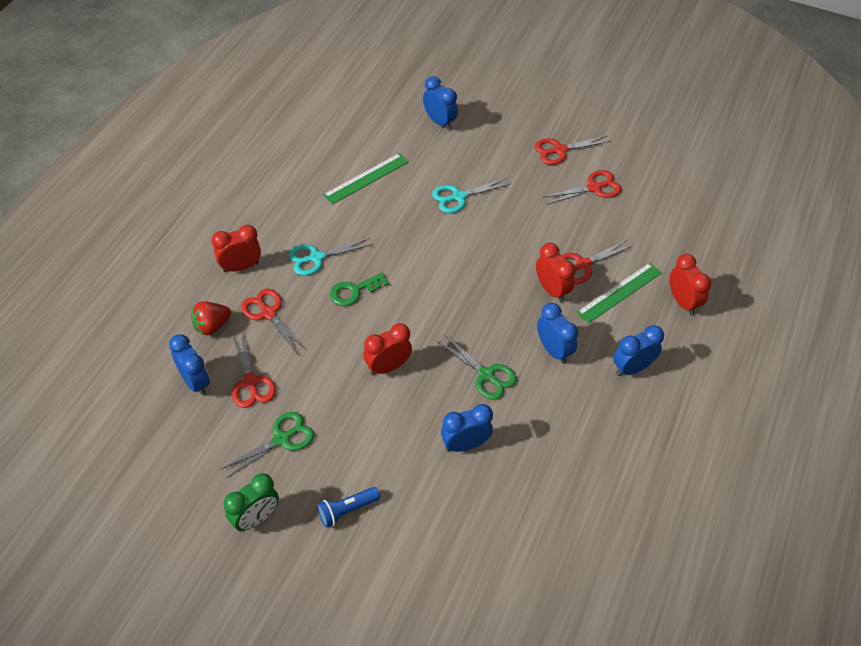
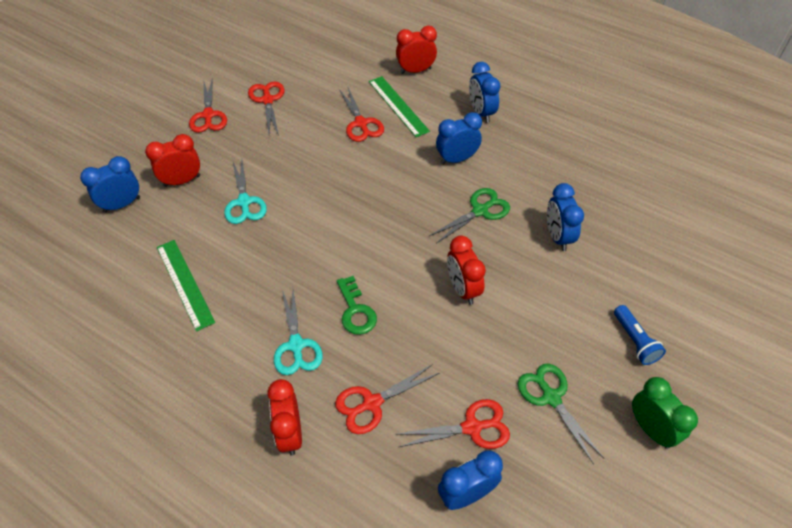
camera: 80 degrees left, 0 degrees up
red strawberry [191,302,231,336] -> none
red clock [536,243,576,302] -> red clock moved to [145,134,200,187]

